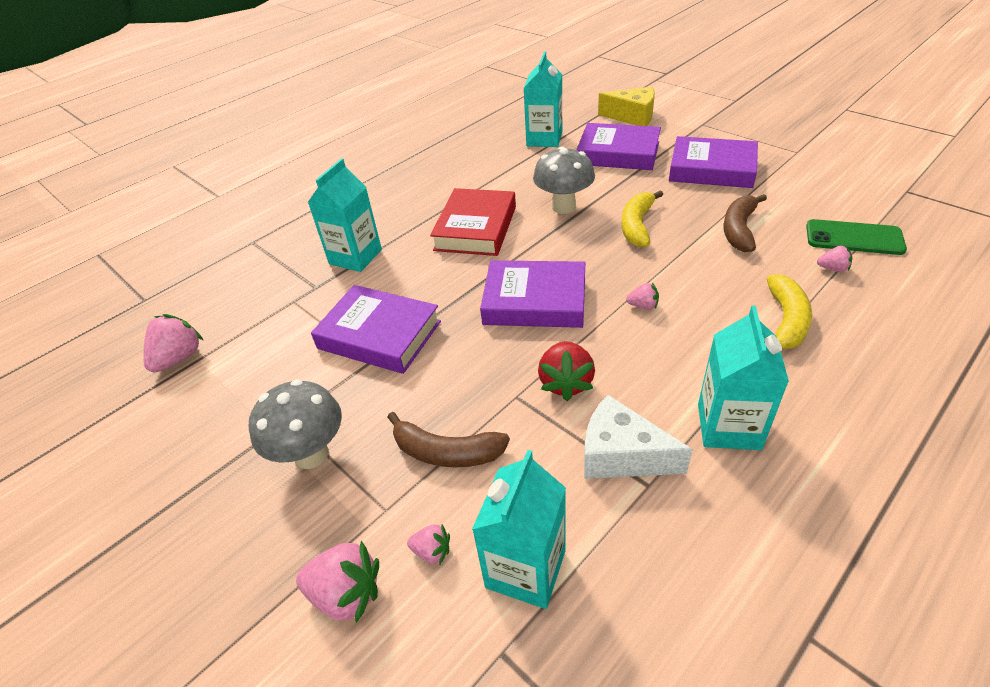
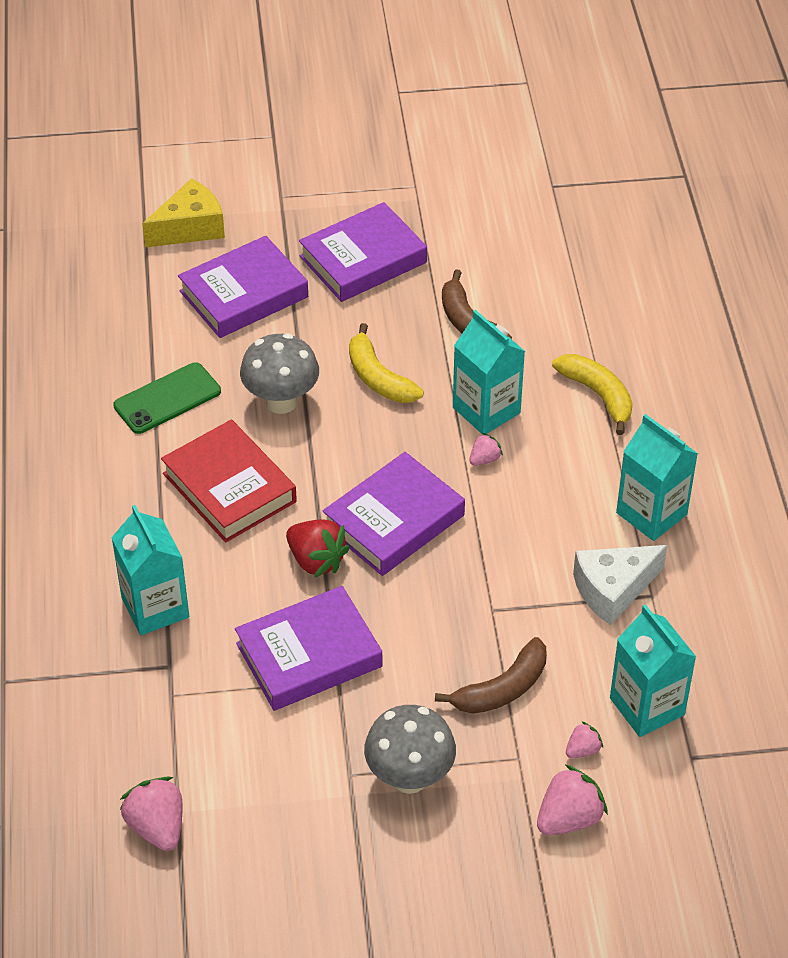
camera: 55 degrees left, 5 degrees up
turquoise carton [524,51,562,147] -> turquoise carton moved to [453,310,525,435]
red strawberry [538,341,595,401] -> red strawberry moved to [286,519,350,578]
green phone [806,219,907,255] -> green phone moved to [113,362,221,434]
pink strawberry [817,246,852,272] -> none

